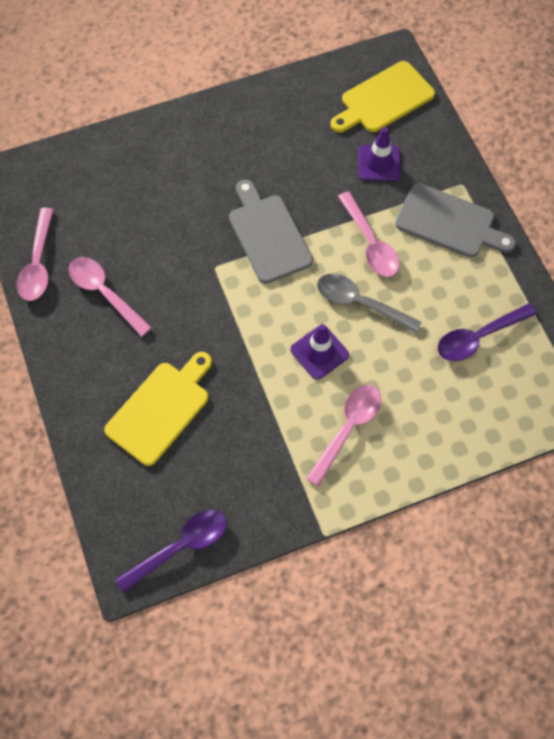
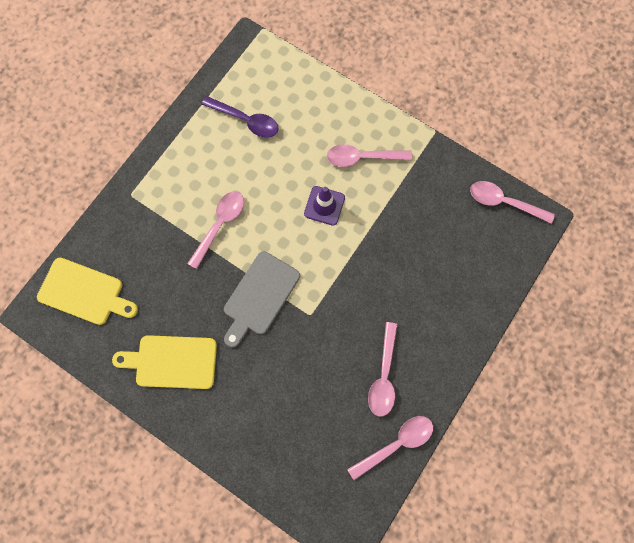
camera: 125 degrees left, 10 degrees up
yellow cutting board [104,352,212,466] -> yellow cutting board moved to [112,335,217,389]
purple spoon [115,510,227,593] -> pink spoon [470,181,555,224]
grey spoon [317,274,422,333] -> none
purple traffic cone [358,127,401,181] -> none
grey cutting board [395,183,516,258] -> none

